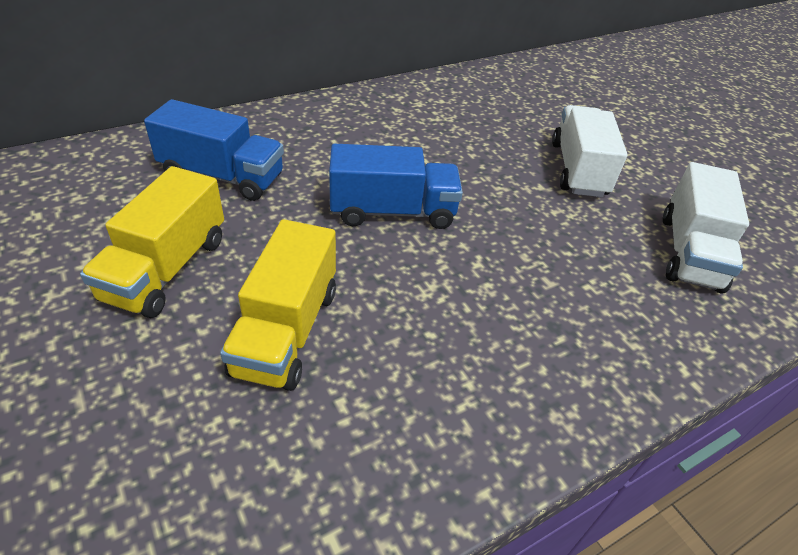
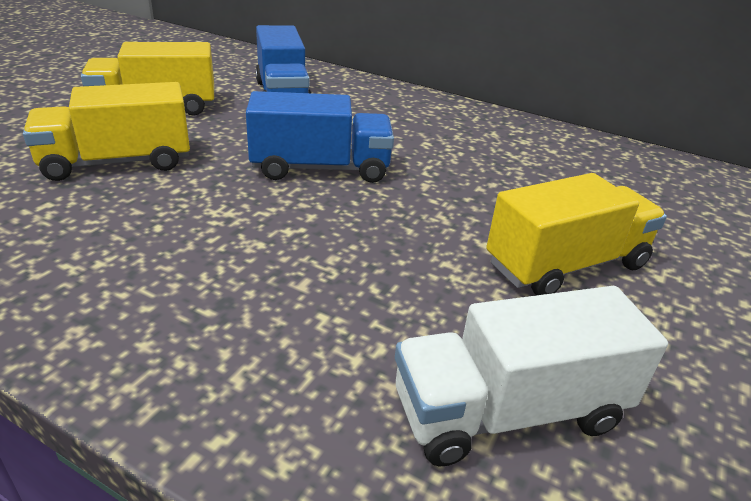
camera: 60 degrees right, 10 degrees down
blue truck [329,144,463,229] -> blue truck turned 60 degrees counterclockwise [246,91,394,183]
white truck [552,105,628,197] -> yellow truck [486,173,667,295]

